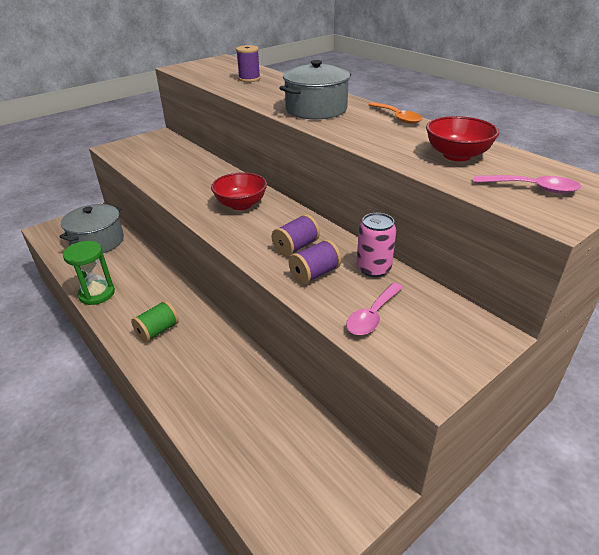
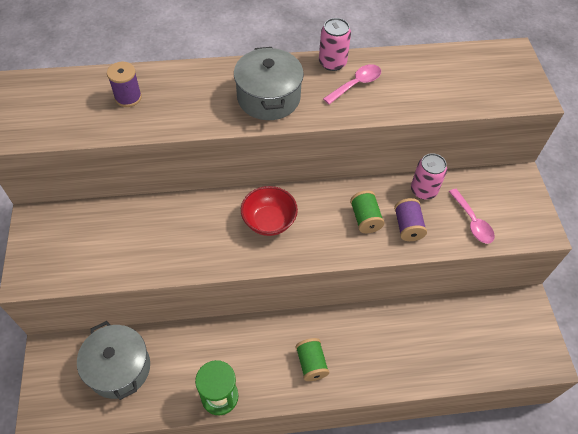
camera: 60 degrees left, 20 degrees up
purple spool [272,214,320,256] -> green spool [350,191,385,233]
orange spoon [368,102,423,124] -> pink can [319,18,351,71]
red bowl [426,116,499,161] -> none
pink spoon [474,175,581,194] -> pink spoon moved to [323,64,381,105]

